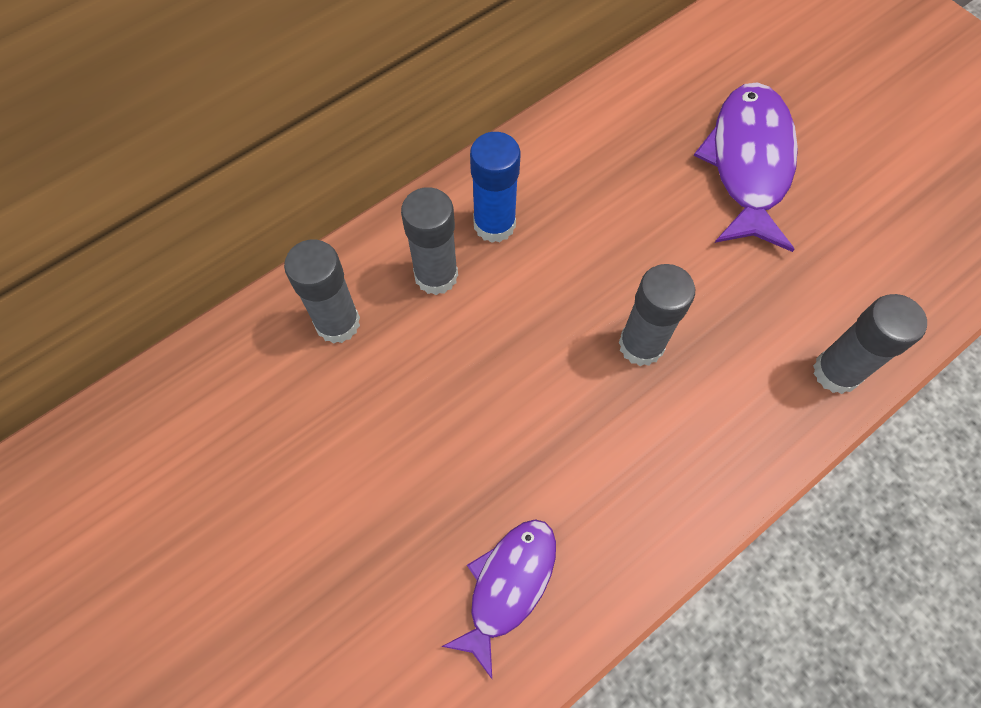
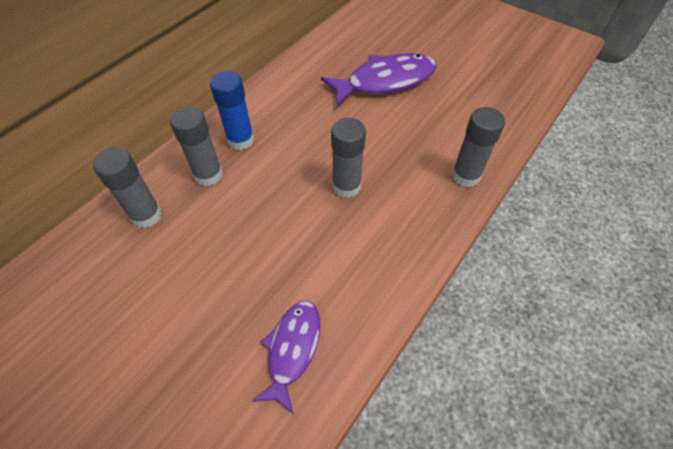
camera: 15 degrees left, 10 degrees down
purple fish [694,82,798,252] -> purple fish turned 75 degrees clockwise [321,53,437,107]

